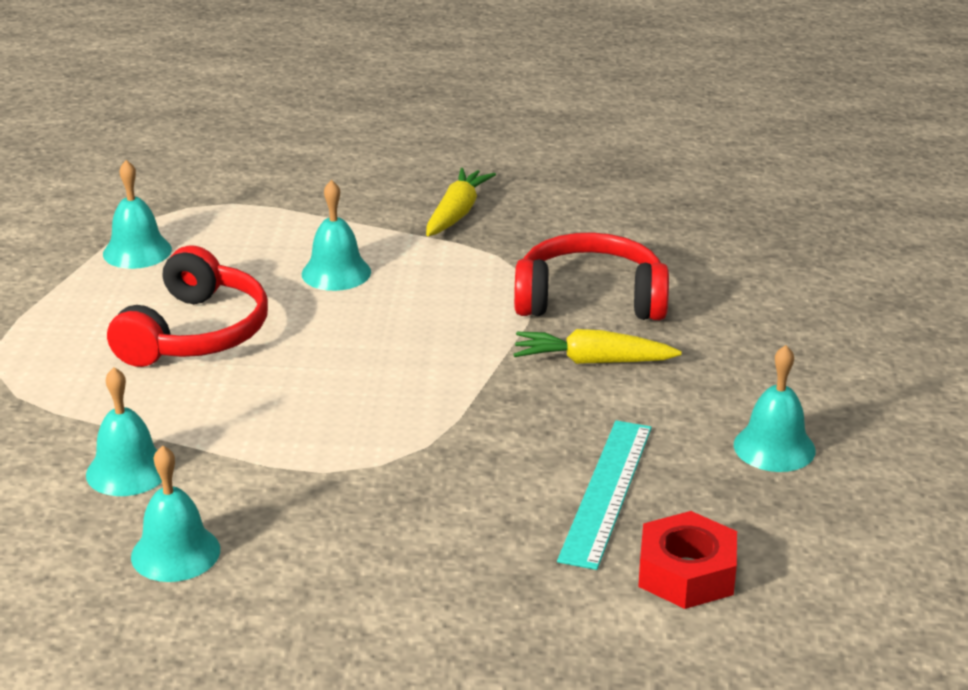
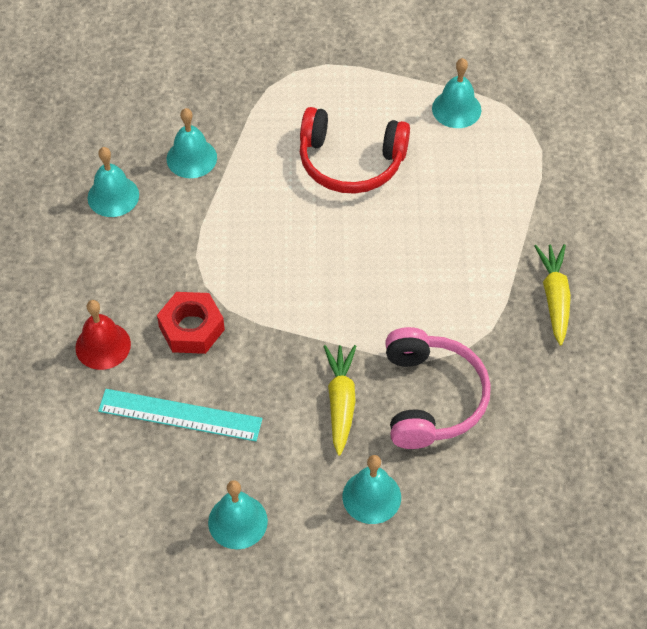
camera: 85 degrees right, 25 degrees up
turquoise bell [302,180,371,291] -> turquoise bell moved to [343,455,401,524]
yellow carrot [426,168,496,236] -> yellow carrot turned 105 degrees counterclockwise [534,244,571,346]
red headphones [514,232,669,320] -> pink headphones [385,327,491,449]
red nut [638,511,737,609] -> red nut moved to [157,292,225,354]
none -> red bell [75,300,131,370]

